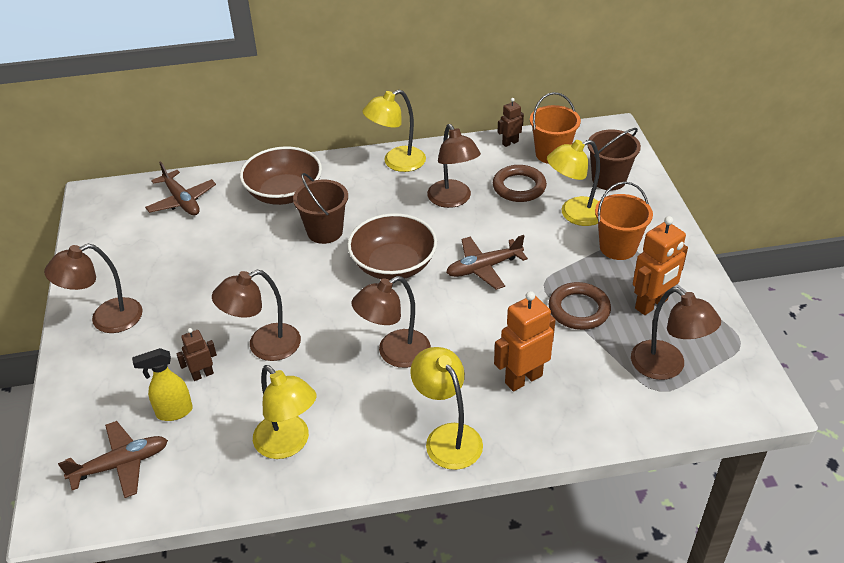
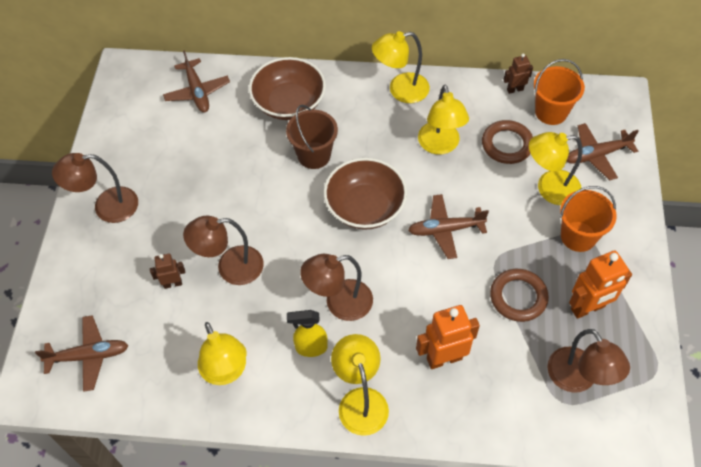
camera: 15 degrees right, 15 degrees up
yellow spray bottle [132,348,193,421] -> yellow spray bottle moved to [287,310,328,357]
brown lamp [427,124,481,208] -> yellow lamp [418,84,469,154]
brown bucket [587,128,641,190] -> brown plane [567,123,638,180]

